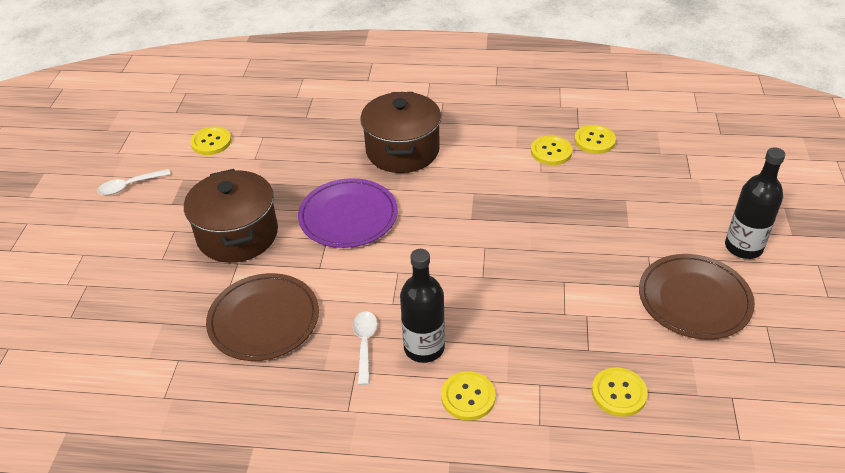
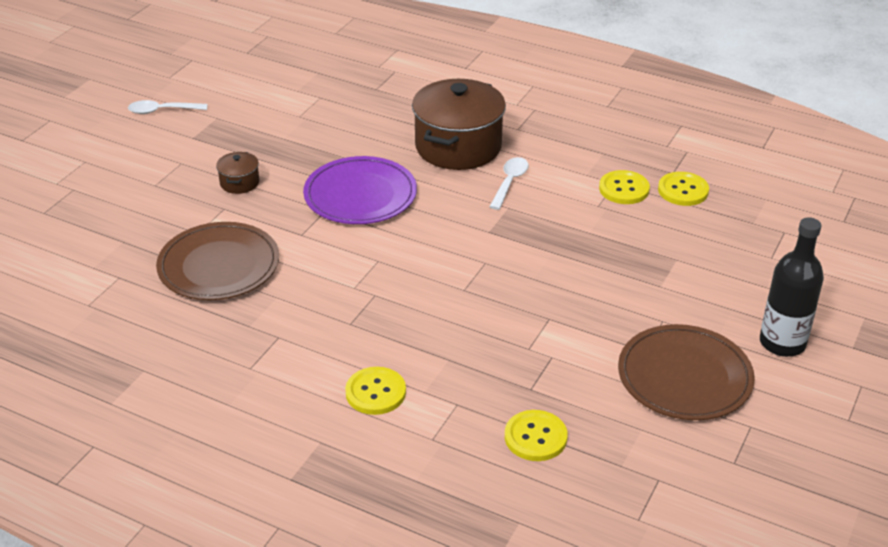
camera: 20 degrees right, 5 degrees down
brown pot [184,169,278,263] -> brown pot [216,152,259,194], size x0.44
yellow button [190,127,231,155] -> none
white spoon [353,311,378,385] -> white spoon moved to [490,157,529,210]
black bottle [400,249,445,363] -> none

